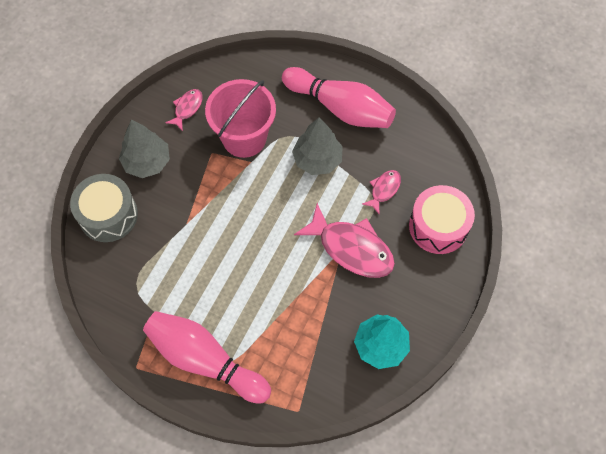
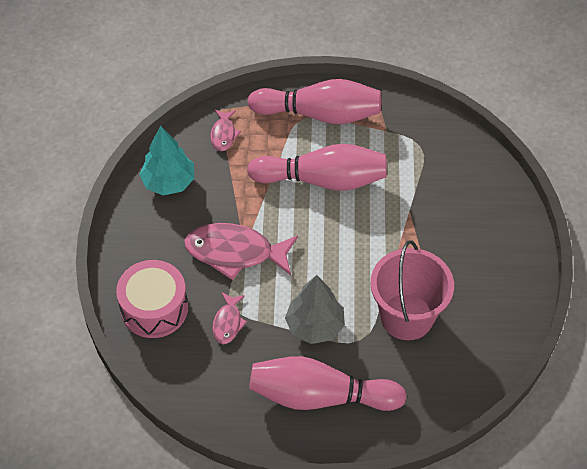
camera: 155 degrees right, 10 degrees down
grey drum [70,174,138,242] -> none
grey tree [119,120,170,178] -> none
pink fish [165,89,203,131] -> pink fish moved to [210,110,241,151]
none -> pink bowling pin [247,144,387,191]

